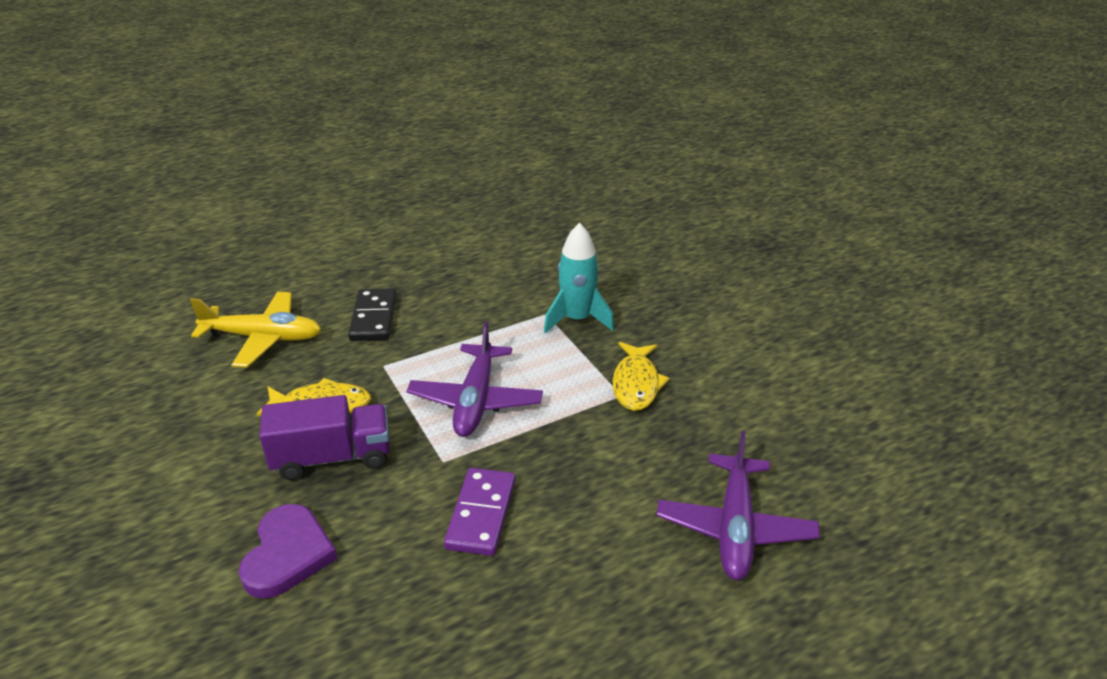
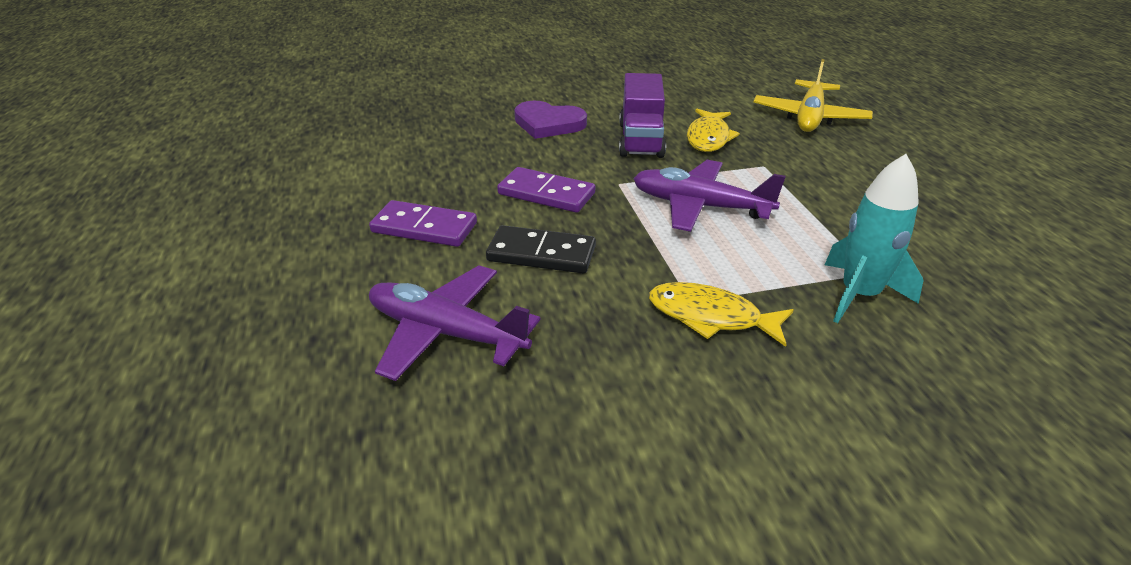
camera: 105 degrees right, 0 degrees up
black domino [348,288,397,341] -> black domino moved to [486,225,596,273]
none -> purple domino [369,200,477,247]

